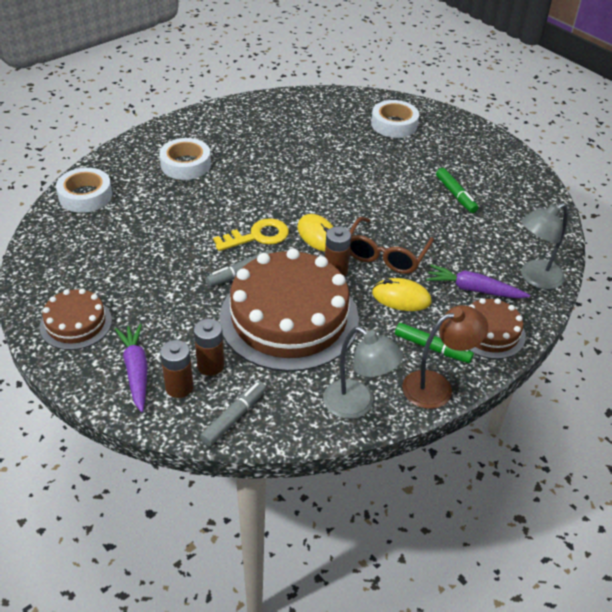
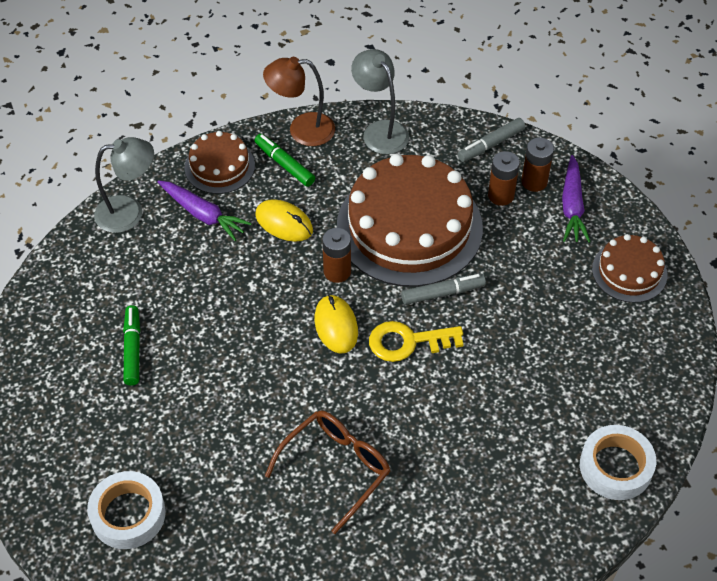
camera: 160 degrees left, 10 degrees up
white tape [159,138,211,180] -> none
brown glasses [350,217,434,274] -> brown glasses moved to [265,410,390,534]

